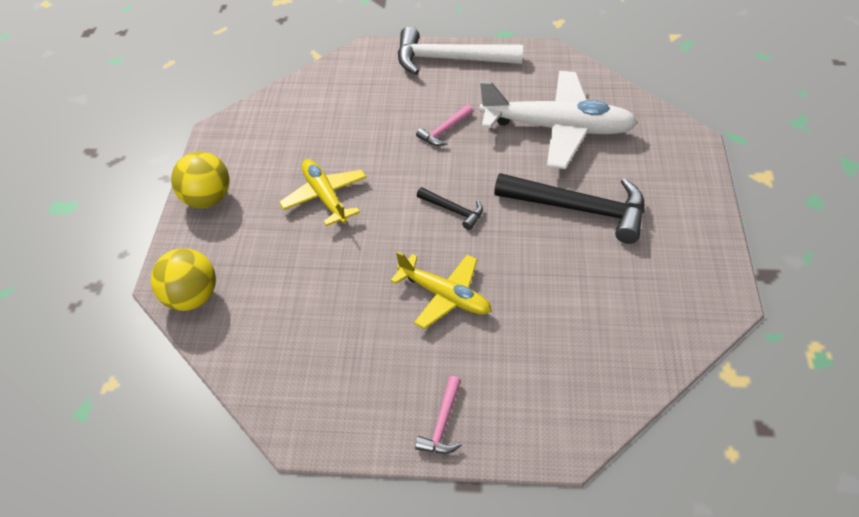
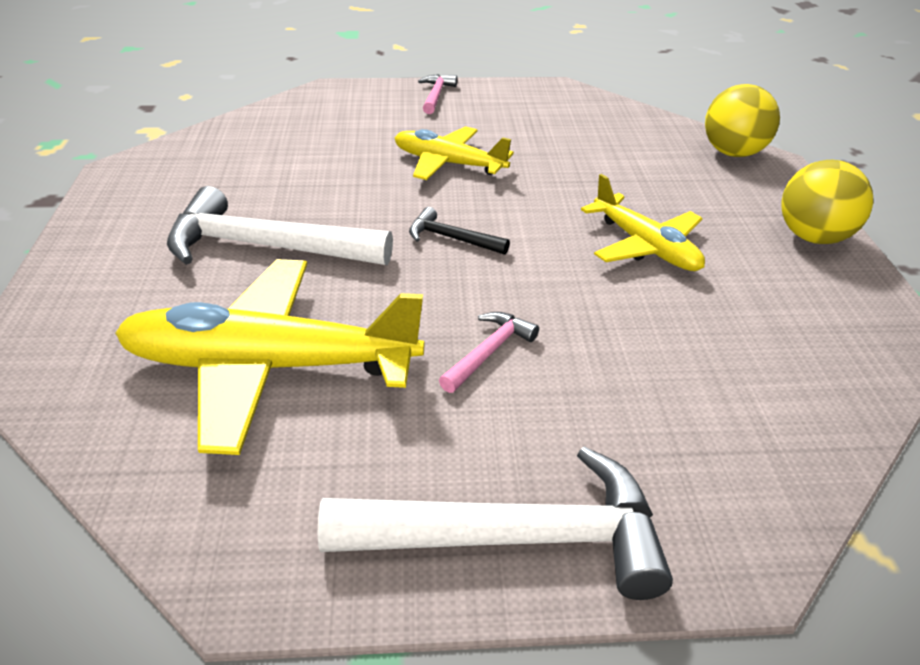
camera: 170 degrees right, 10 degrees down
white plane [479,71,638,169] -> yellow plane [115,259,424,455]
black hammer [494,173,644,244] -> white hammer [167,186,393,265]

